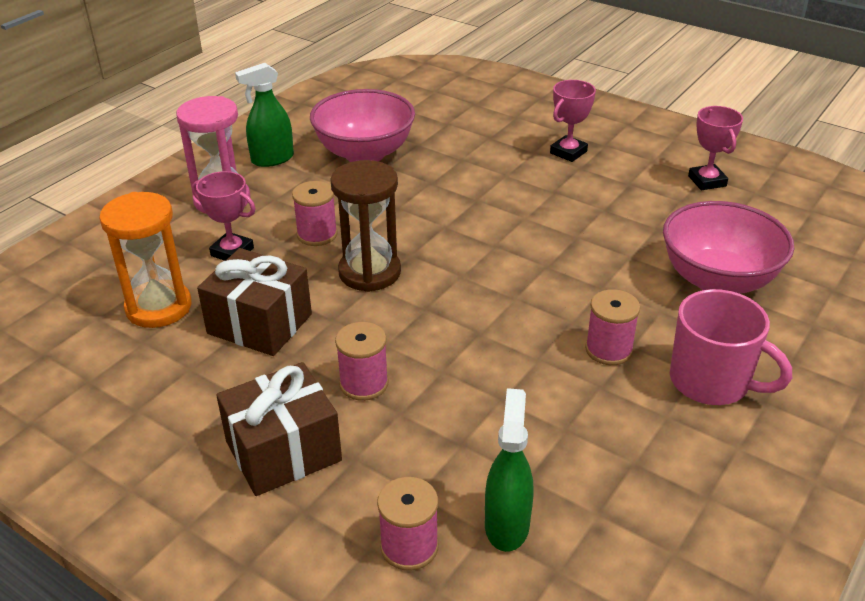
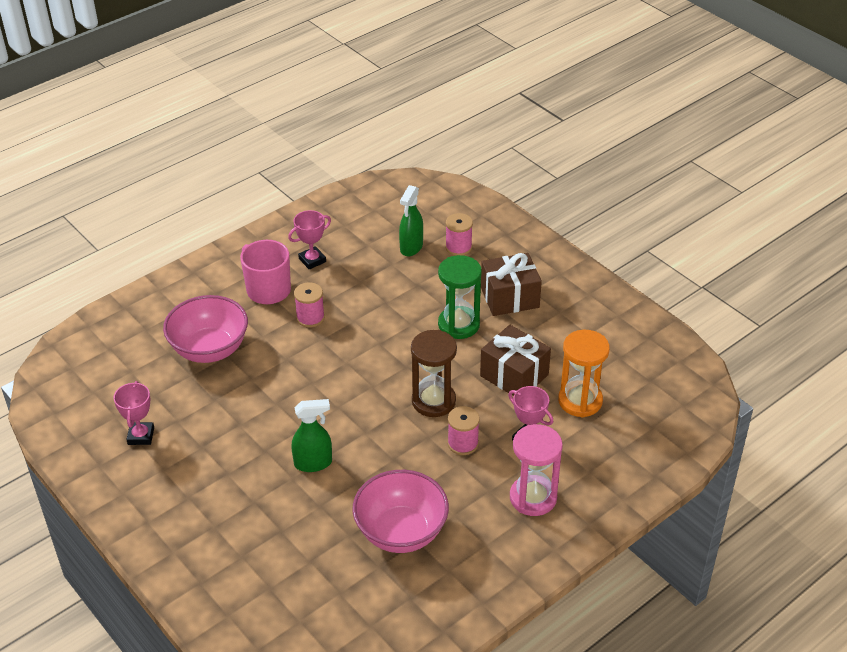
camera: 165 degrees left, 5 degrees up
green spray bottle [235,63,294,167] -> green spray bottle moved to [291,399,332,472]
pink spool [335,322,389,401] -> green hourglass [438,255,482,339]
pink trophy [550,80,596,162] -> pink trophy moved to [288,210,331,270]

